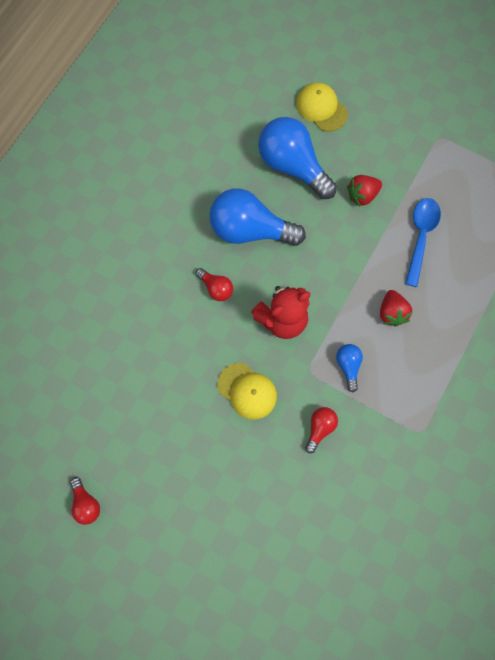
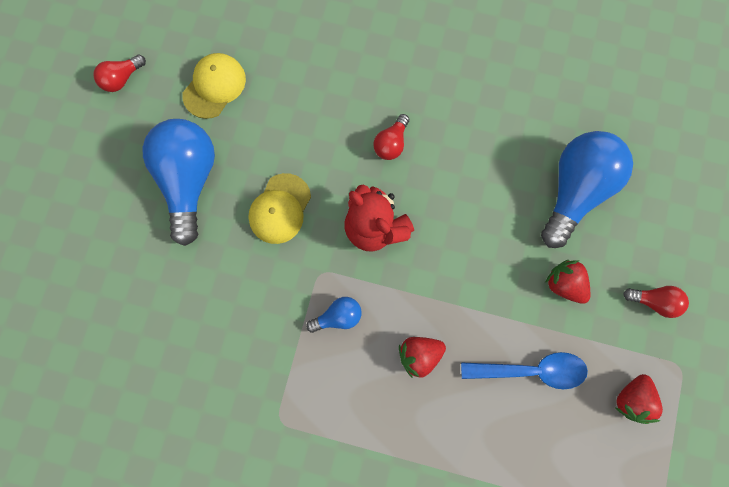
camera: 75 degrees right, 5 degrees up
blue light bulb [209,188,306,246] -> blue light bulb moved to [143,119,215,246]
yellow cap [296,82,348,132] -> yellow cap moved to [182,53,246,119]
red light bulb [305,407,338,453] -> red light bulb moved to [623,286,689,318]
none -> red strawberry [616,374,663,424]

